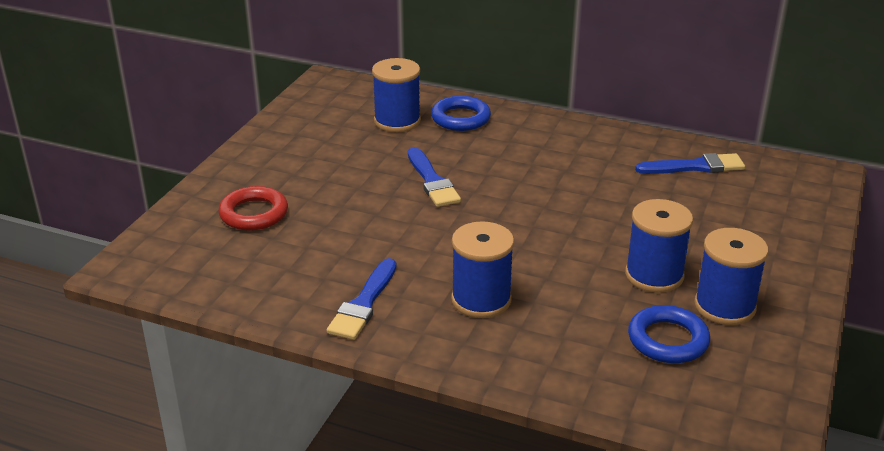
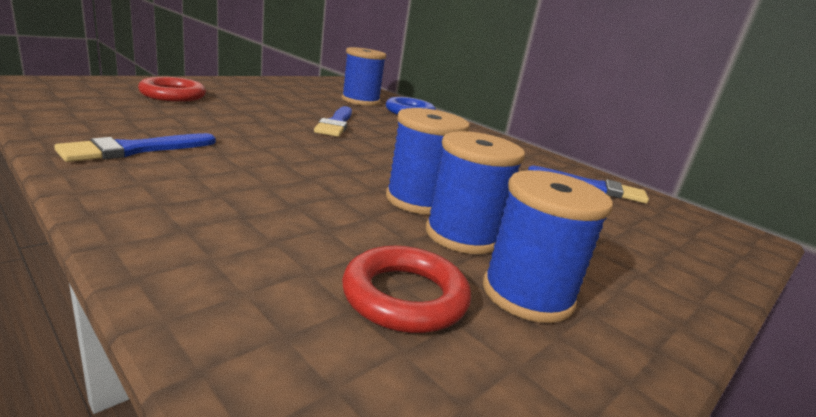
camera: 20 degrees right, 10 degrees down
blue spool [451,221,514,318] -> blue spool moved to [386,108,470,215]
blue ring [628,305,710,363] -> red ring [342,246,471,333]

